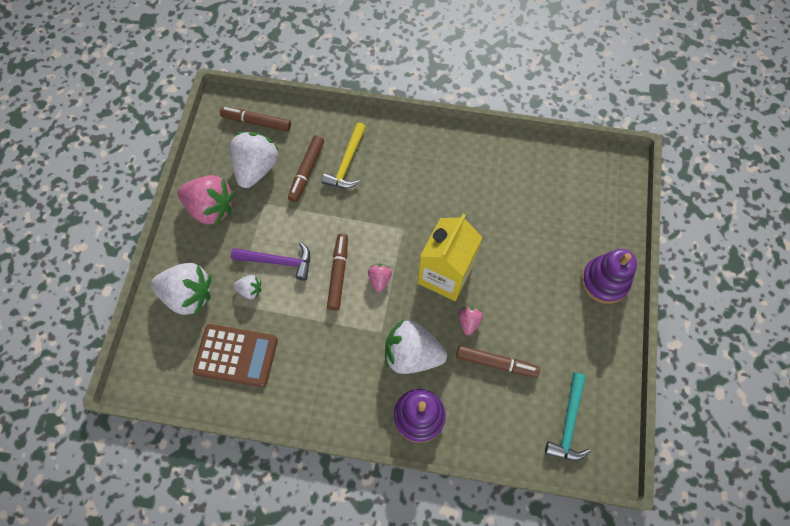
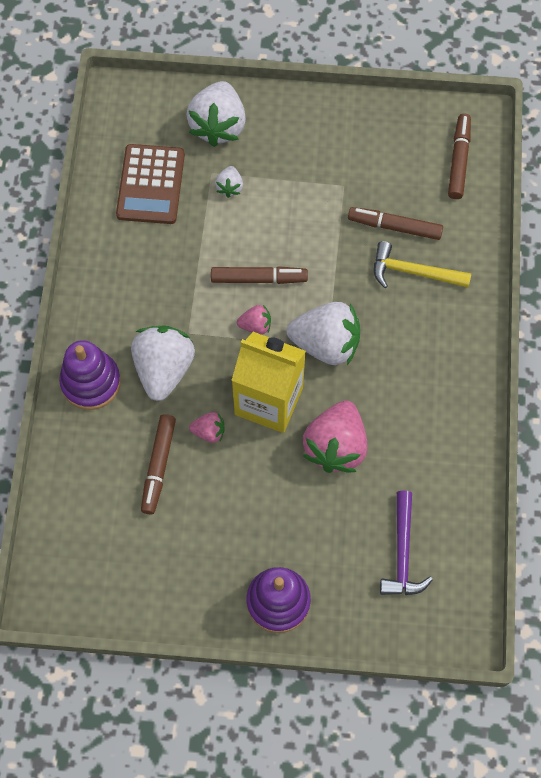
camera: 85 degrees right, 0 degrees up
pink strawberry [178,175,235,226] -> pink strawberry moved to [303,400,367,473]
white strawberry [230,132,279,188] -> white strawberry moved to [287,302,360,365]
purple hammer [231,242,310,281] -> purple hammer moved to [380,491,433,595]
turquoise hammer [545,373,591,461] -> none

